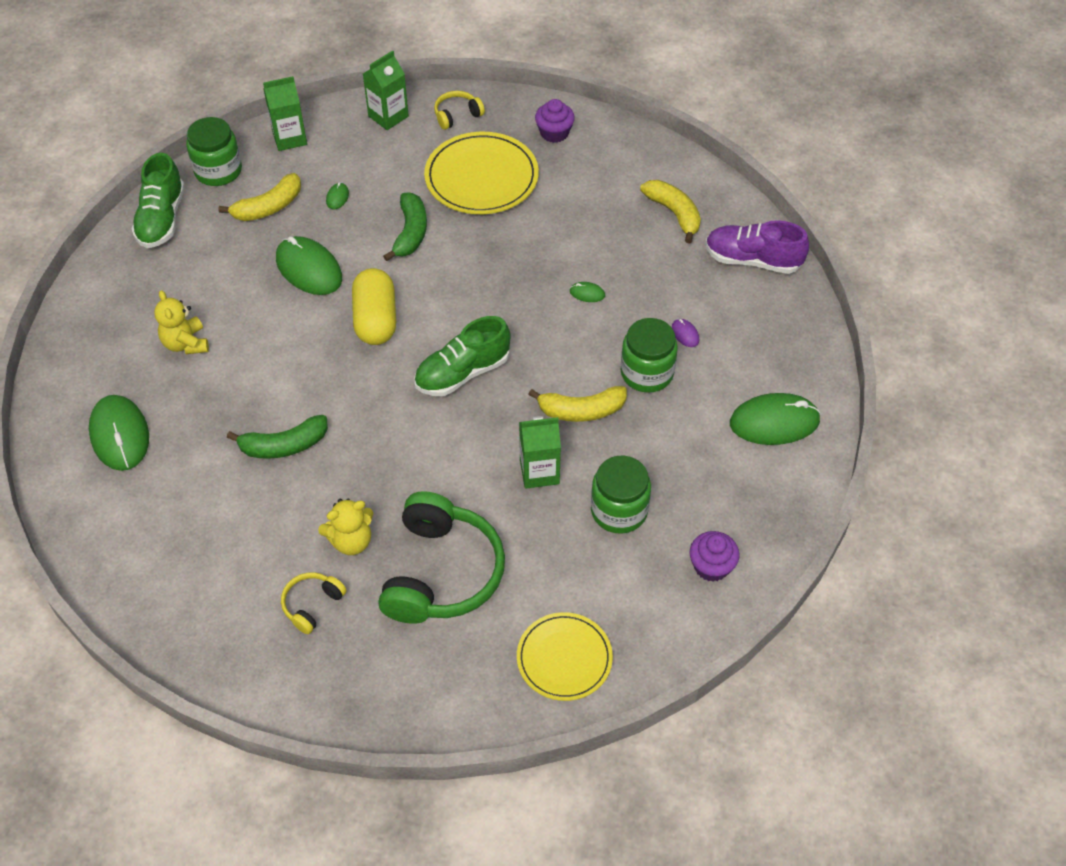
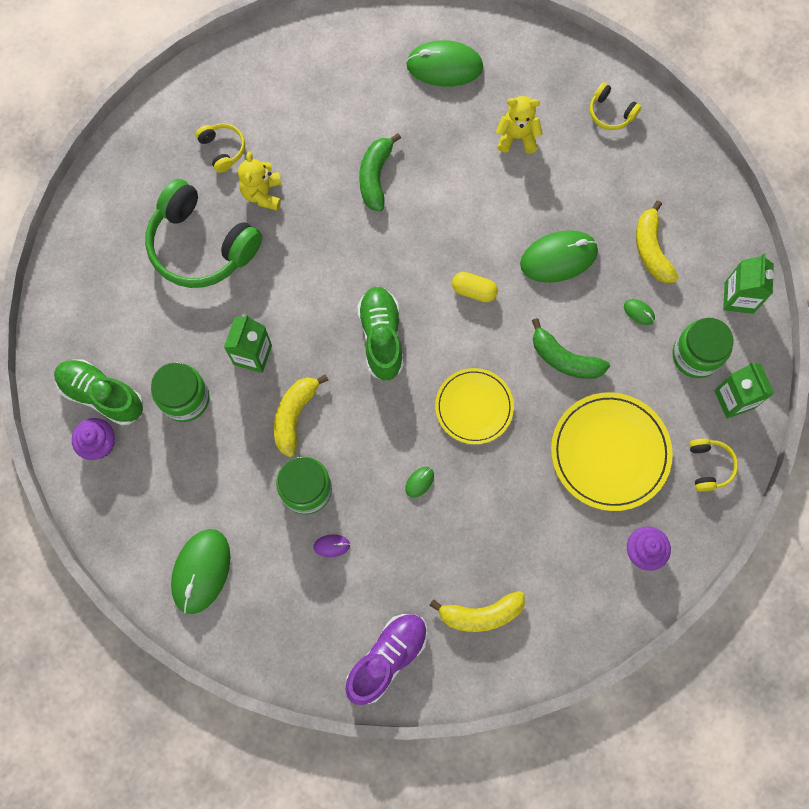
camera: 115 degrees right, 20 degrees up
green shoe [131,153,185,248] -> green shoe moved to [54,359,143,426]
green jar [186,117,242,186] -> green jar moved to [672,318,734,378]
yellow capsule [352,268,396,345] -> yellow capsule [452,272,498,302], size x0.58
yellow plate [517,612,613,701] -> yellow plate moved to [435,368,514,444]
none -> yellow headphones [590,82,641,130]

